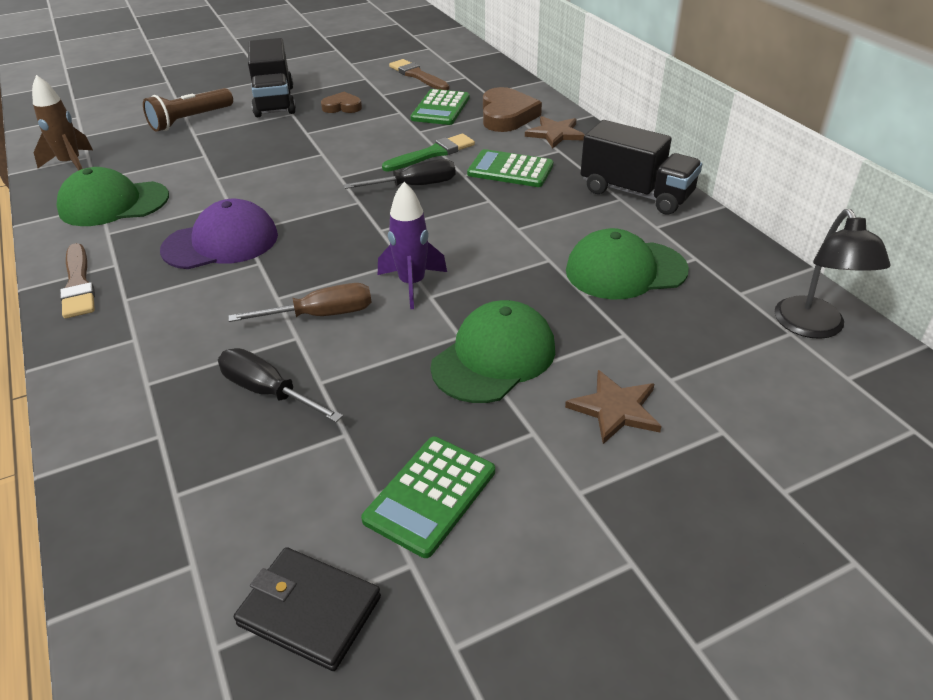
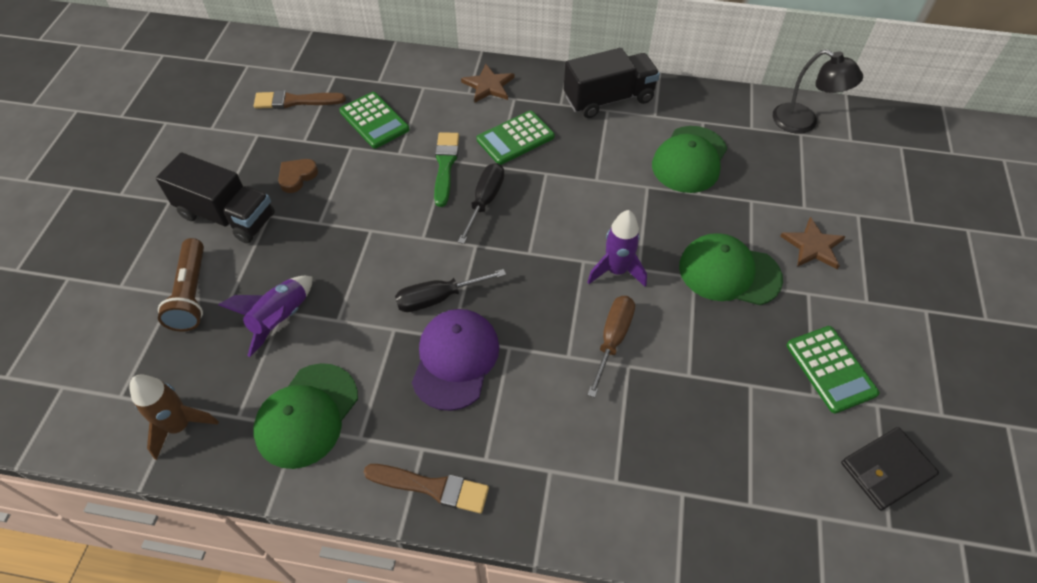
camera: 55 degrees left, 15 degrees up
black screwdriver [218,348,343,422] -> black screwdriver moved to [395,269,506,312]
green cap [431,300,555,403] -> green cap turned 60 degrees counterclockwise [679,233,783,305]
brown heart [483,87,542,132] -> none
none -> purple rocket [218,276,312,357]

